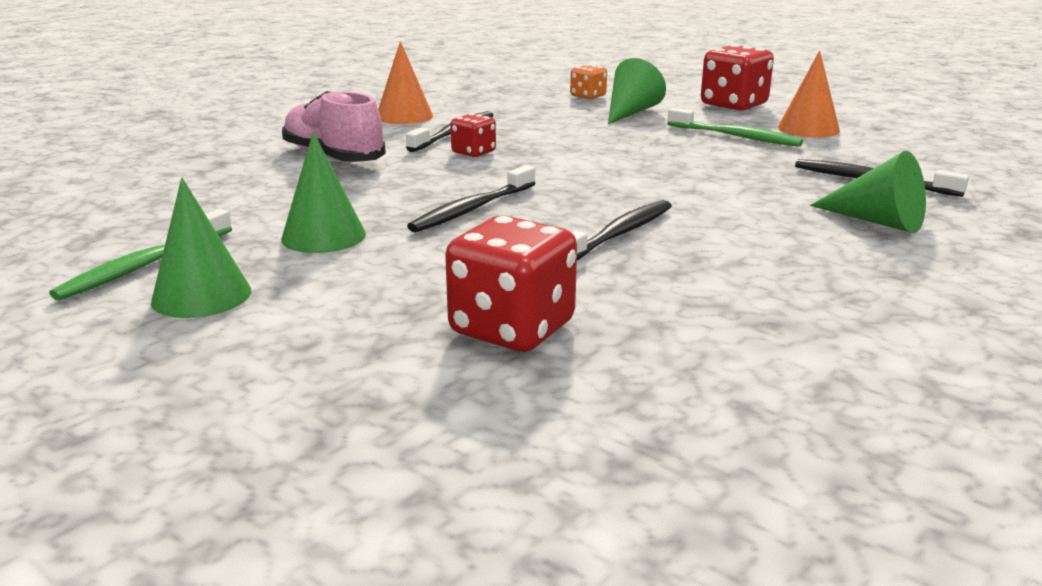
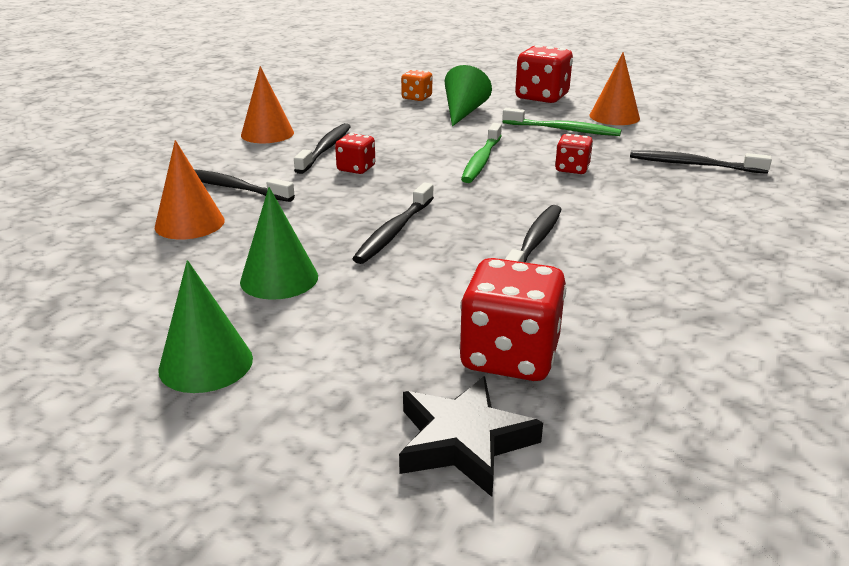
camera: 15 degrees left, 5 degrees up
green toothbrush [49,209,232,301] -> green toothbrush moved to [461,123,502,183]
pink shoe [282,91,386,162] -> black toothbrush [194,169,295,202]
green cone [810,151,926,233] -> none
none -> orange cone [155,140,225,240]
none -> black star [399,376,543,497]
none -> red dice [555,134,593,174]

